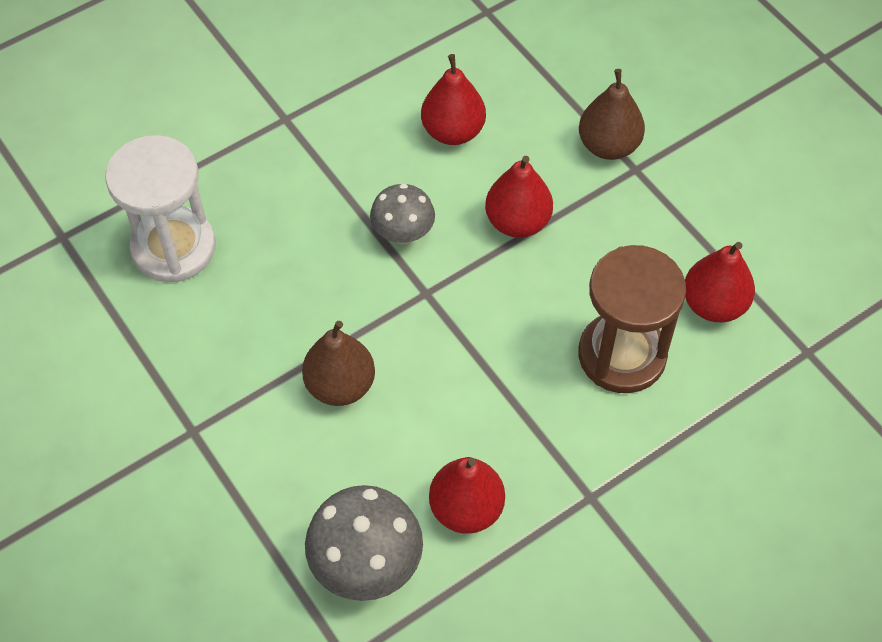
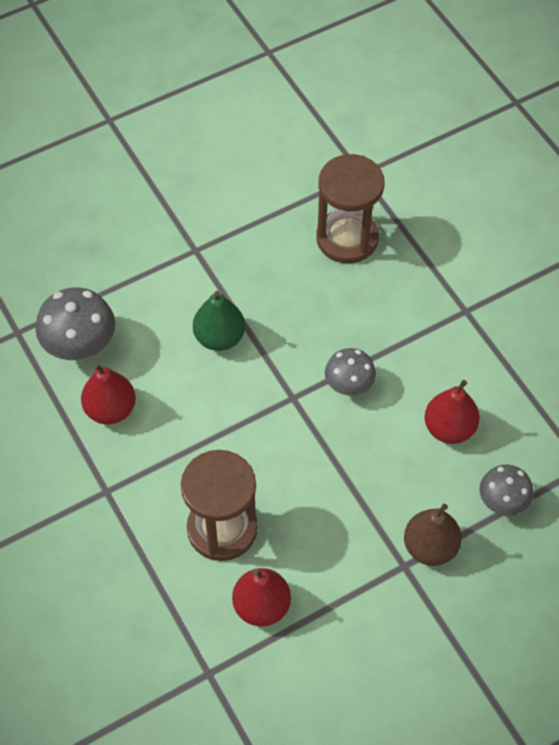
camera: 95 degrees right, 0 degrees up
white hourglass [105,135,216,282] -> brown hourglass [316,154,385,263]
brown pear [302,321,375,406] -> green pear [193,291,245,351]
red pear [485,156,553,238] -> none
none -> grey mushroom [479,465,533,516]

